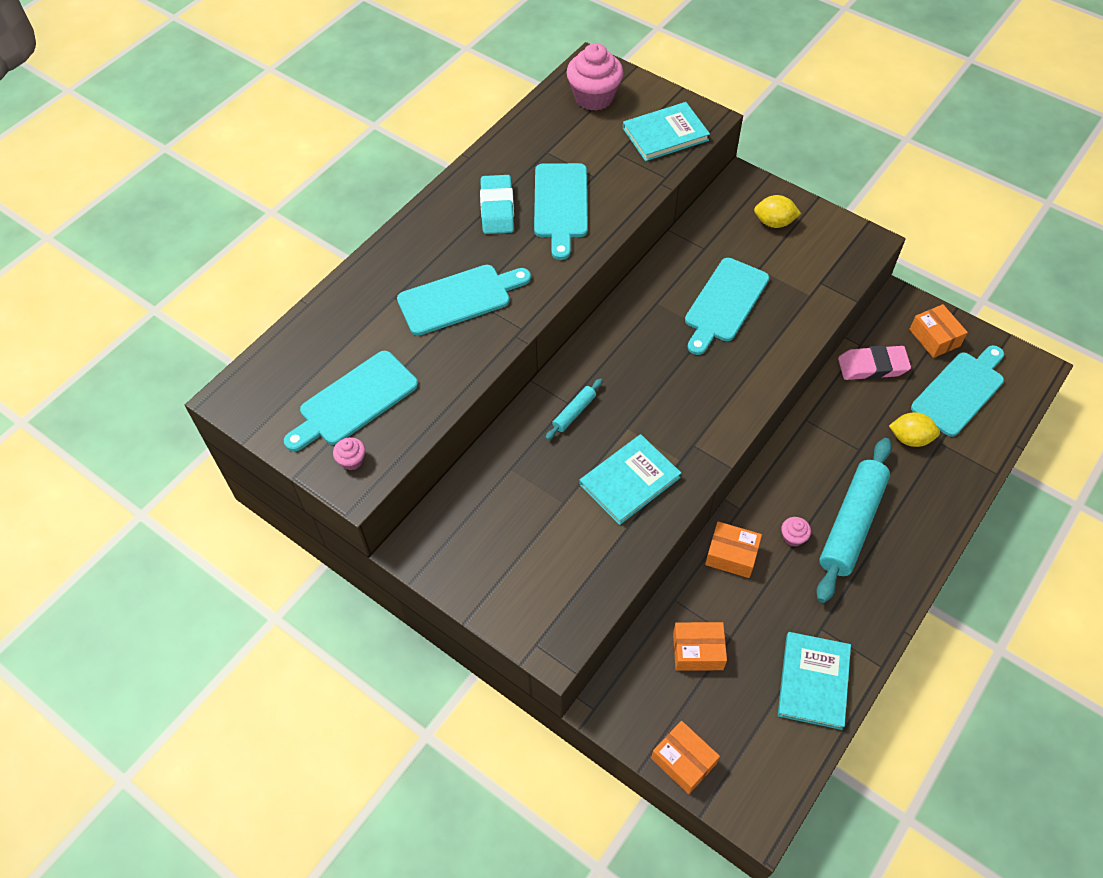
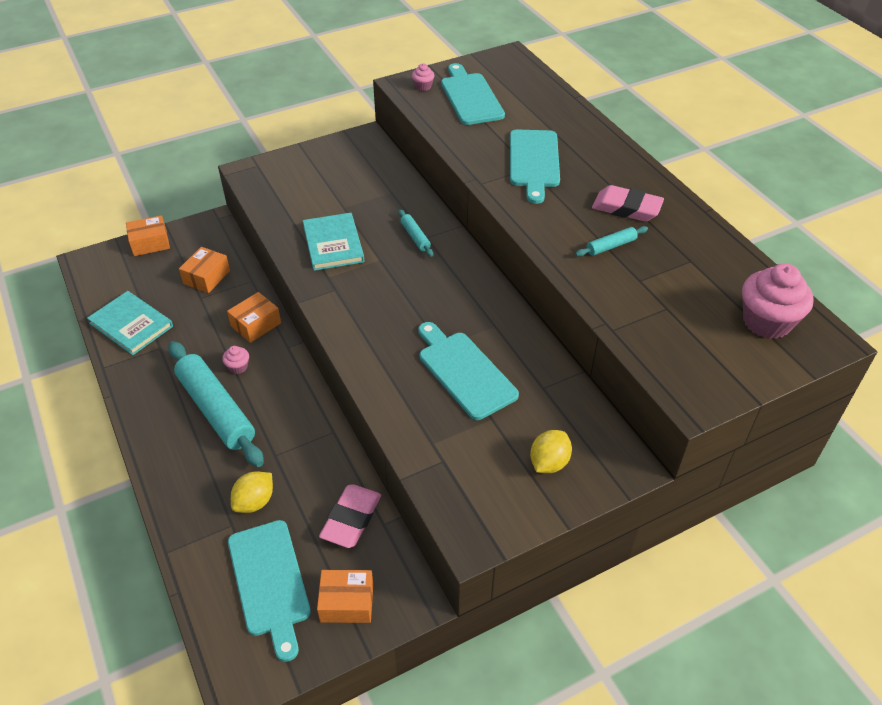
camera: 115 degrees right, 10 degrees down
turquoise eraser [480,175,514,234] -> pink eraser [592,185,664,222]
turquoise cutting board [534,163,588,260] -> turquoise rolling pin [575,226,648,257]
turquoise book [623,102,710,161] -> none

